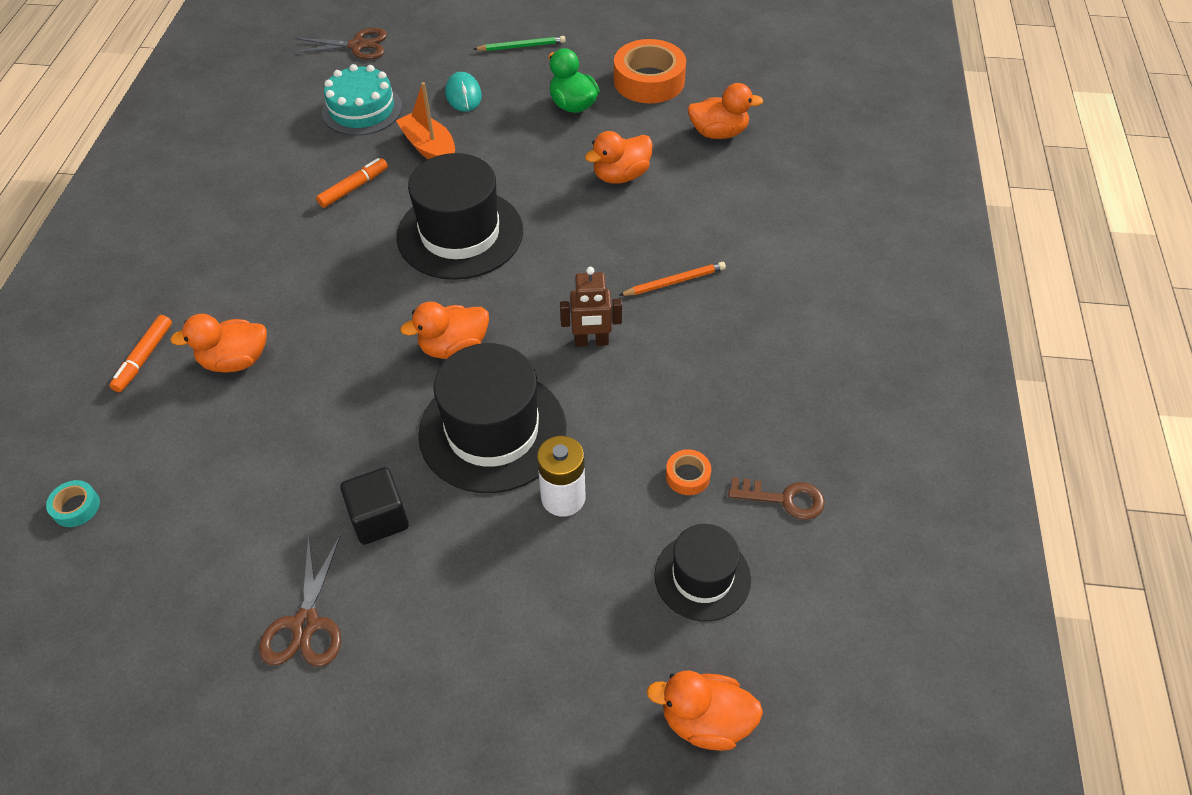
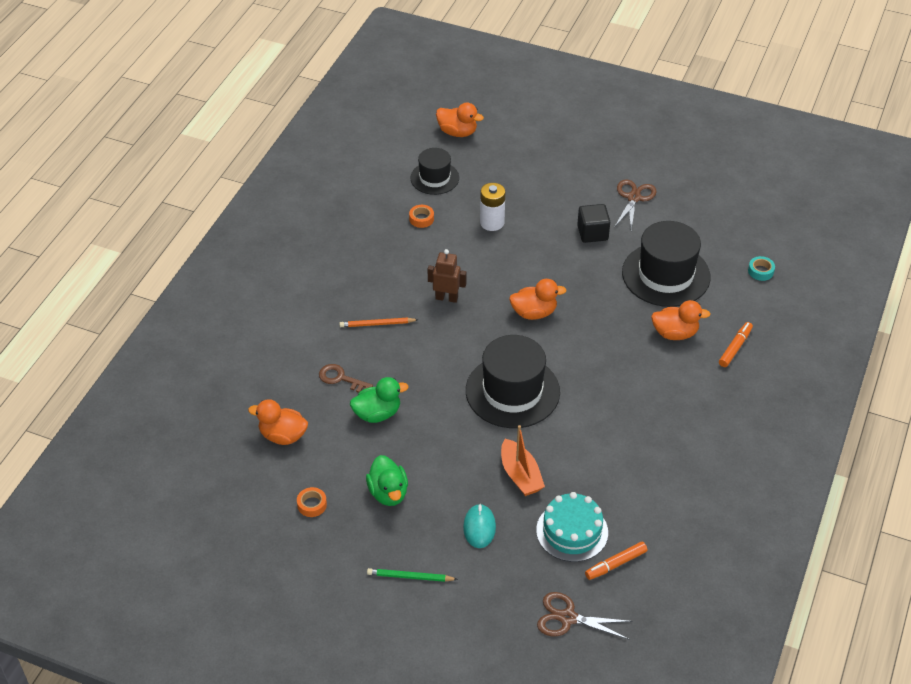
camera: 165 degrees left, 5 degrees down
orange marker [316,158,388,208] -> orange marker moved to [585,542,647,580]
black hat [418,343,566,493] -> black hat moved to [622,221,711,307]
orange duck [585,131,653,184] -> green duck [350,377,408,423]
orange tape [614,39,686,103] -> orange tape [297,487,327,517], size x0.45
brown key [728,477,825,520] -> brown key moved to [319,364,373,393]

